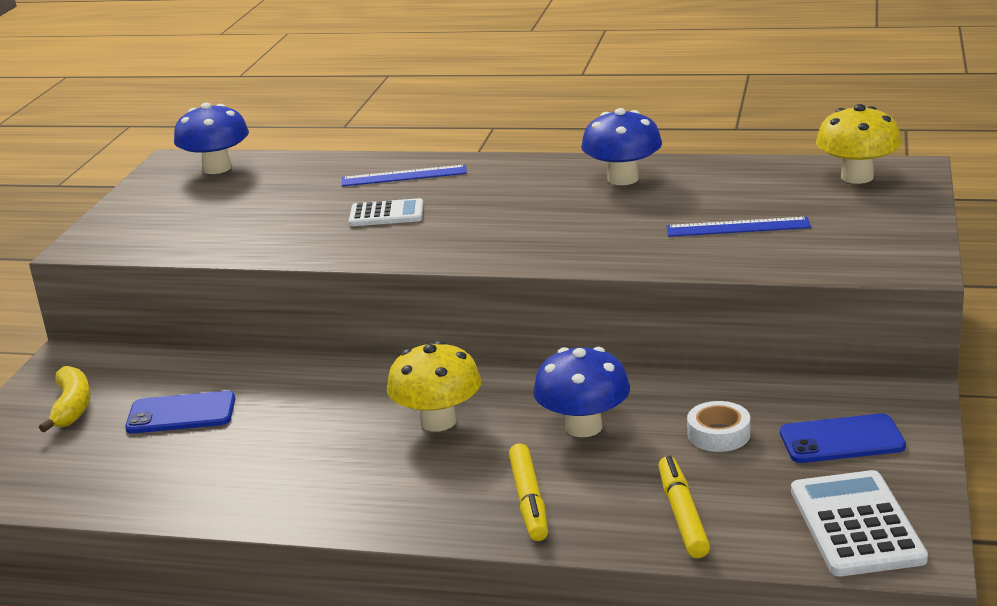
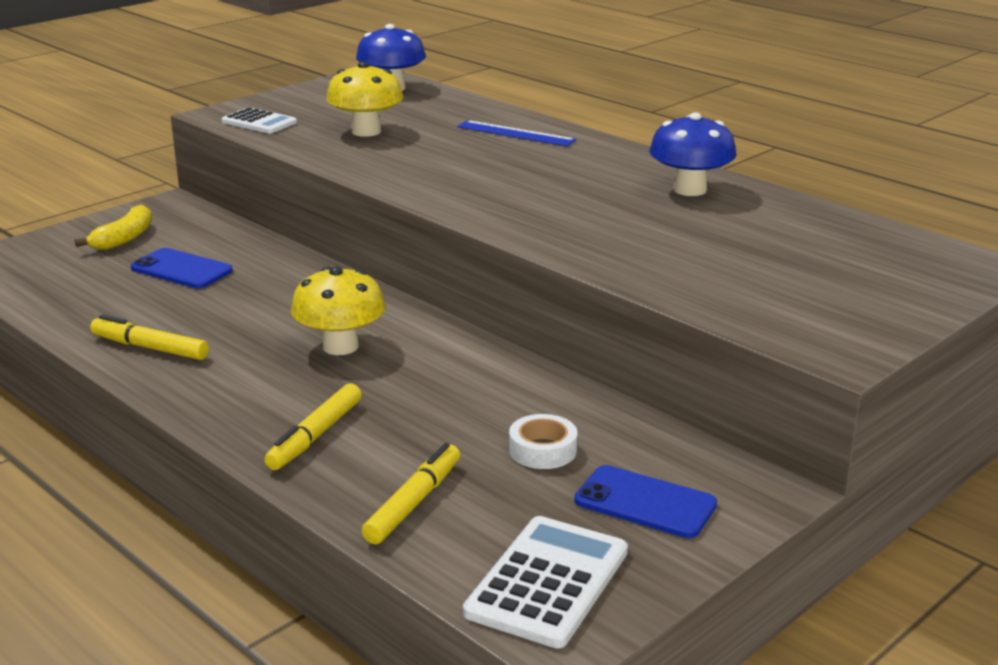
camera: 30 degrees right, 0 degrees up
white calculator [349,198,424,226] -> white calculator moved to [221,107,297,134]
blue mushroom [533,347,630,437] -> none
blue ruler [667,217,811,237] -> none
yellow mushroom [816,104,902,184] -> yellow mushroom moved to [326,62,403,137]
none -> yellow marker [90,315,209,360]

